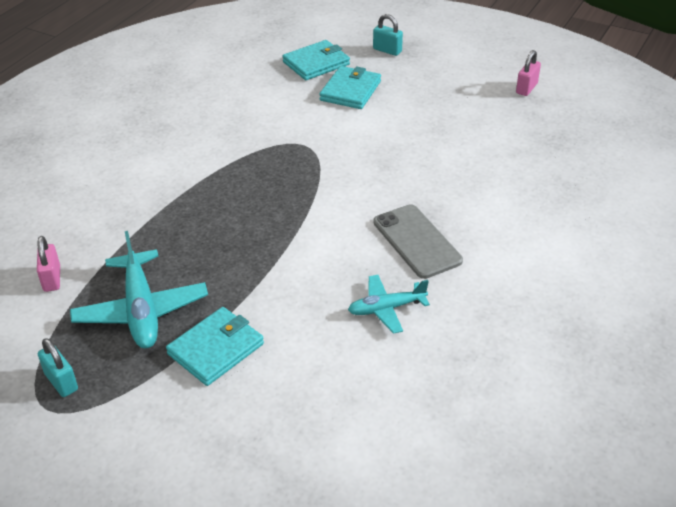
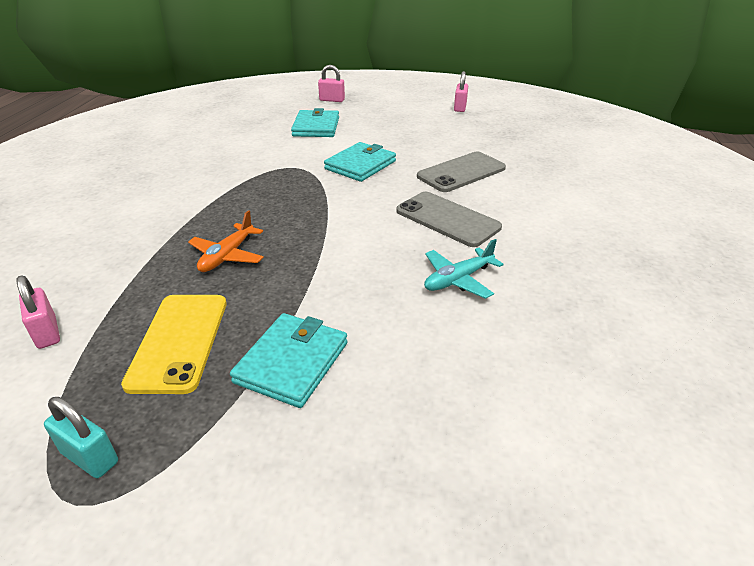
camera: 20 degrees left, 5 degrees down
turquoise plane [70,231,208,348] -> yellow phone [121,295,227,394]
turquoise wallet [282,40,350,80] -> turquoise wallet moved to [324,142,396,182]
turquoise padlock [373,14,403,56] -> pink padlock [318,65,345,102]
none -> orange plane [188,210,264,272]
none -> grey phone [417,152,506,192]

